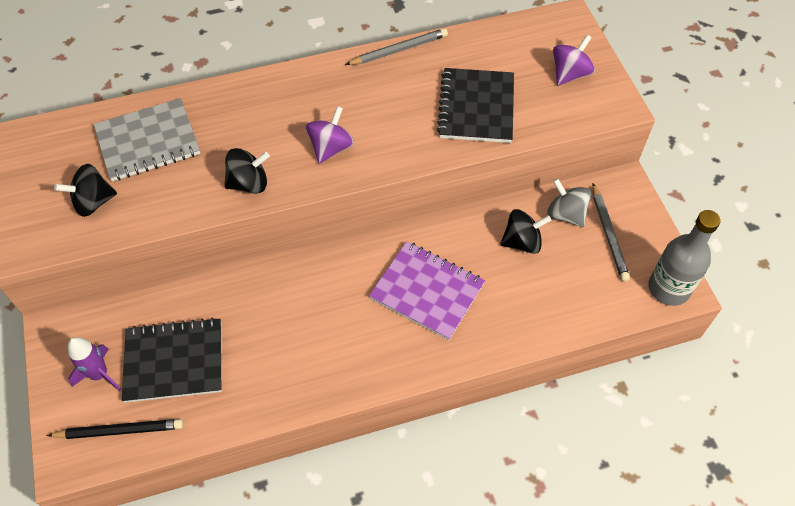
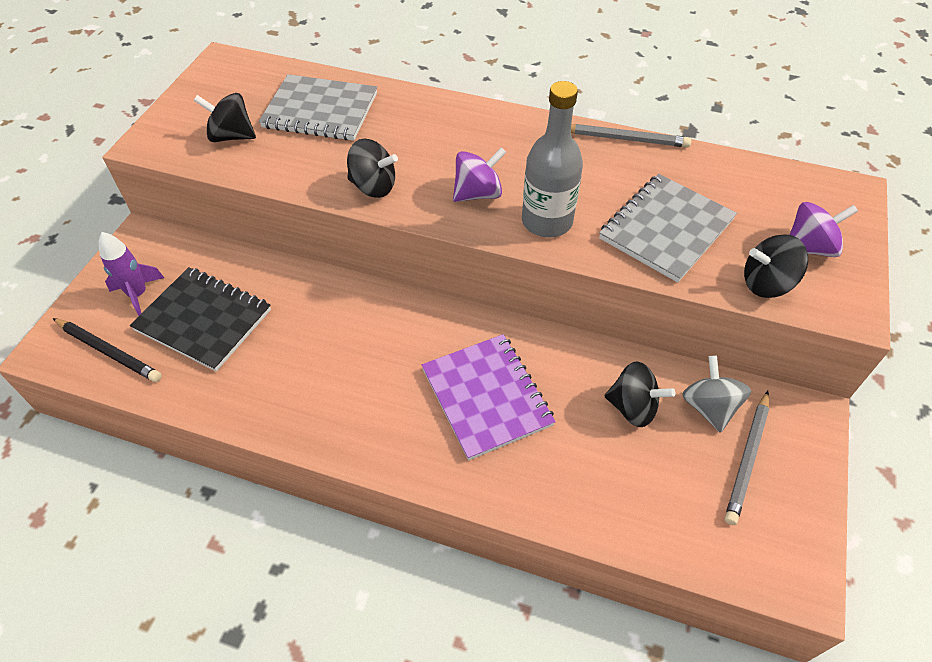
camera: 35 degrees right, 5 degrees down
black notebook [437,68,514,143] -> grey notebook [599,174,737,283]
grey bottle [648,210,721,306] -> grey bottle moved to [522,81,583,237]
none -> black spinning top [744,234,808,298]

